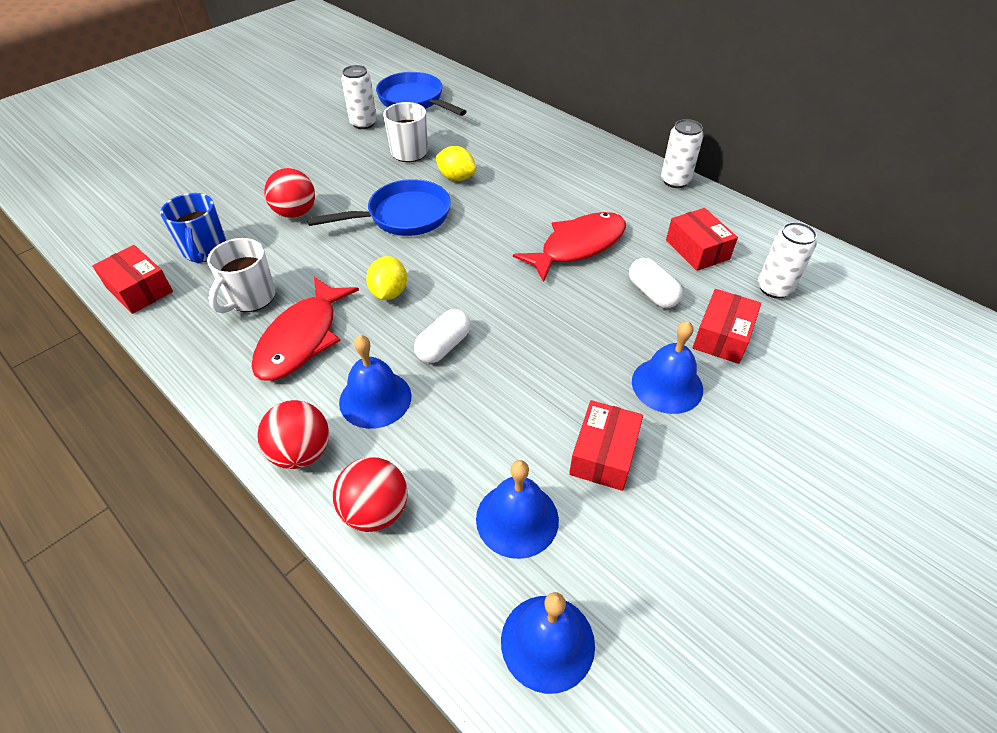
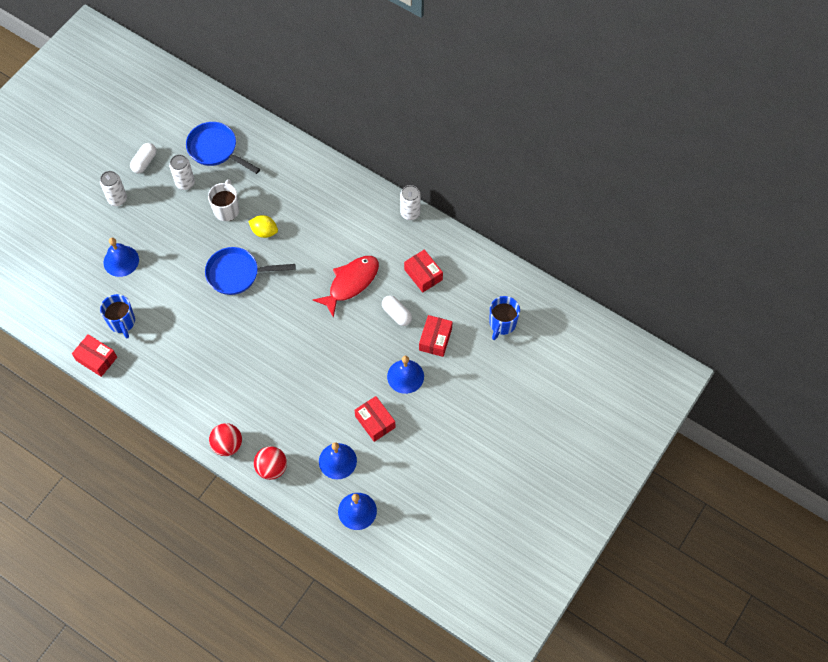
camera: 10 degrees left, 15 degrees up
white mug [207,238,276,313] -> none
red fish [251,277,359,381] -> none
red ball [264,168,315,218] -> none
blue pan [307,179,451,236] -> blue pan turned 150 degrees counterclockwise [205,247,296,295]
blue bell [339,335,412,429] -> blue bell moved to [103,238,139,277]
yellow lemon [366,256,407,300] -> none
white capsule [414,309,471,363] -> white capsule moved to [130,143,156,173]
red box [569,400,643,491] -> red box turned 45 degrees counterclockwise [355,396,396,442]
white can [758,222,817,299] -> white can moved to [100,171,127,206]
none -> blue mug [490,296,520,340]

